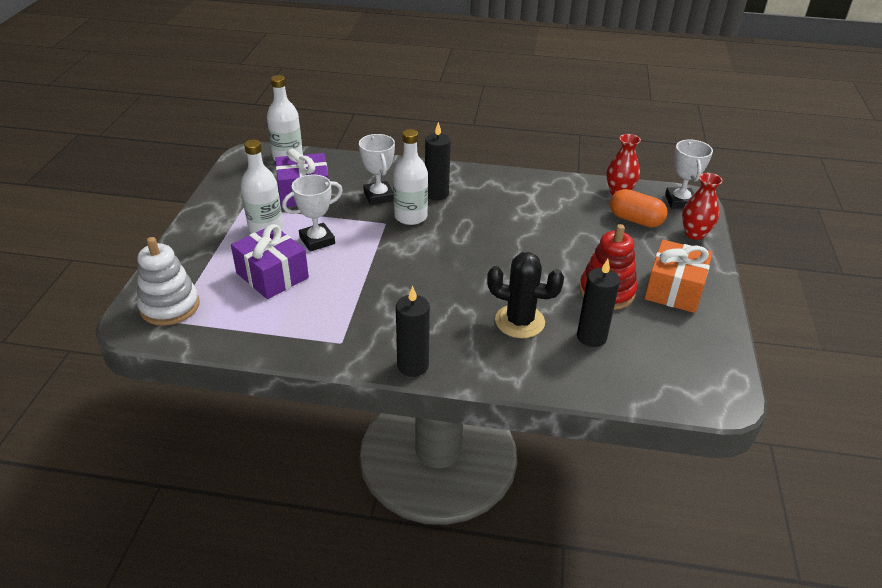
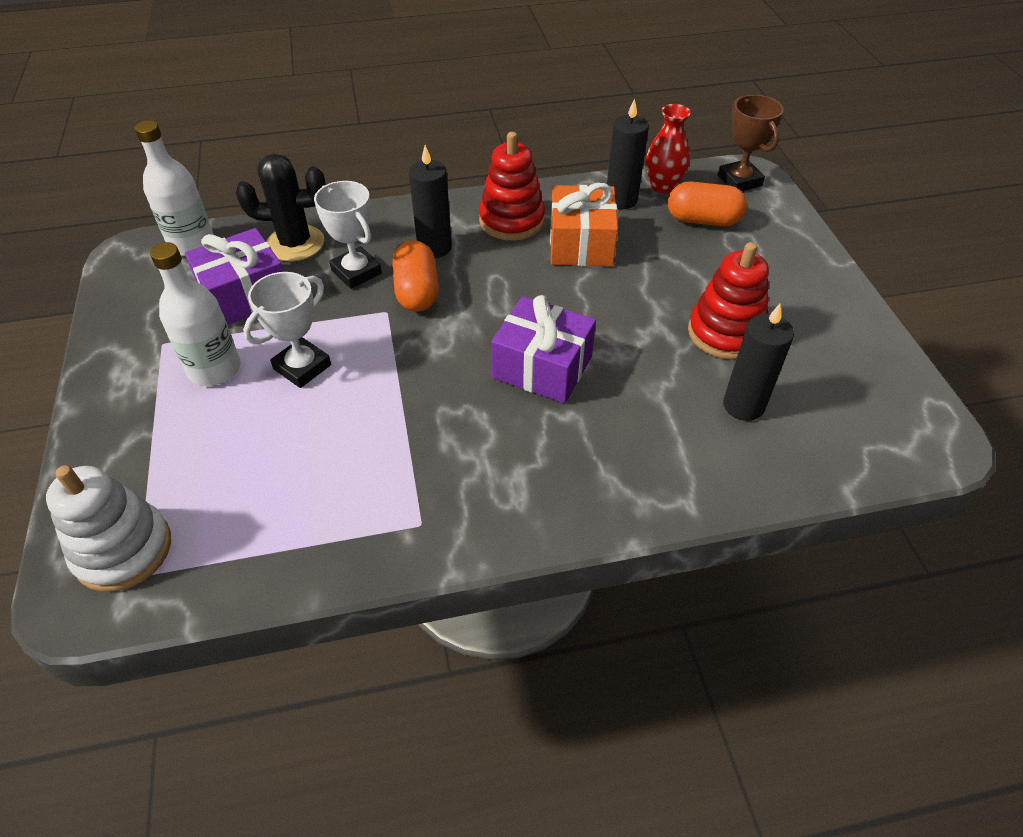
camera: 20 degrees left, 10 degrees up
purple gift [231,224,309,299] -> purple gift moved to [491,295,596,404]
white bottle [393,129,428,225] -> orange capsule [392,240,439,311]
black candle [396,286,430,377] -> black candle moved to [607,98,649,209]
black cactus [487,252,564,338] -> black cactus moved to [236,154,326,262]
orange gift [644,240,713,313] -> orange gift moved to [550,183,618,266]
white trophy [665,139,713,209] -> brown trophy [718,95,784,191]
red vase [682,173,723,240] -> none
none -> red stacking toy [479,132,545,241]

